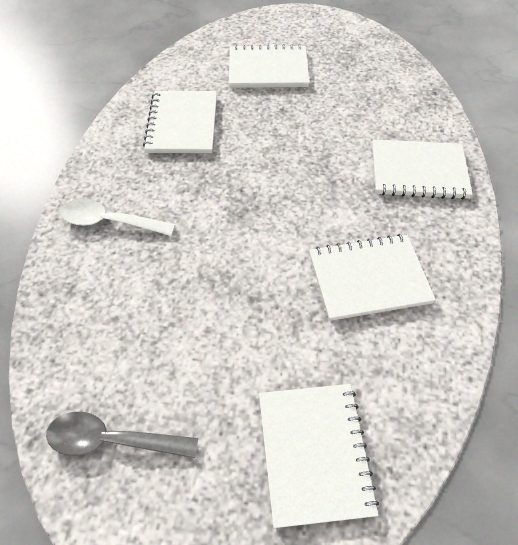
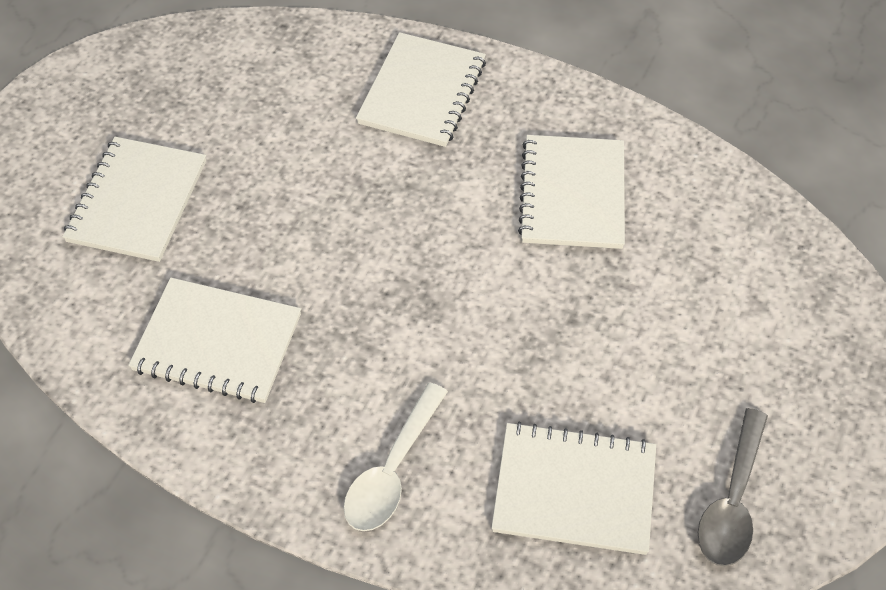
camera: 75 degrees left, 0 degrees up
white notebook [259,384,379,528] -> white notebook moved to [491,422,656,555]

